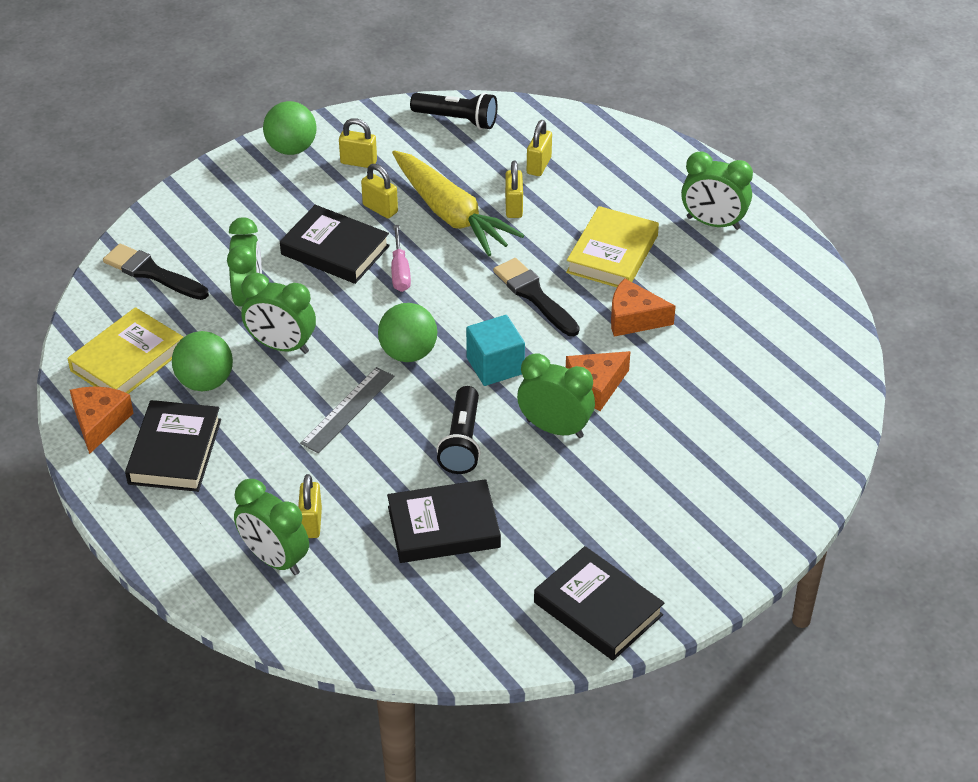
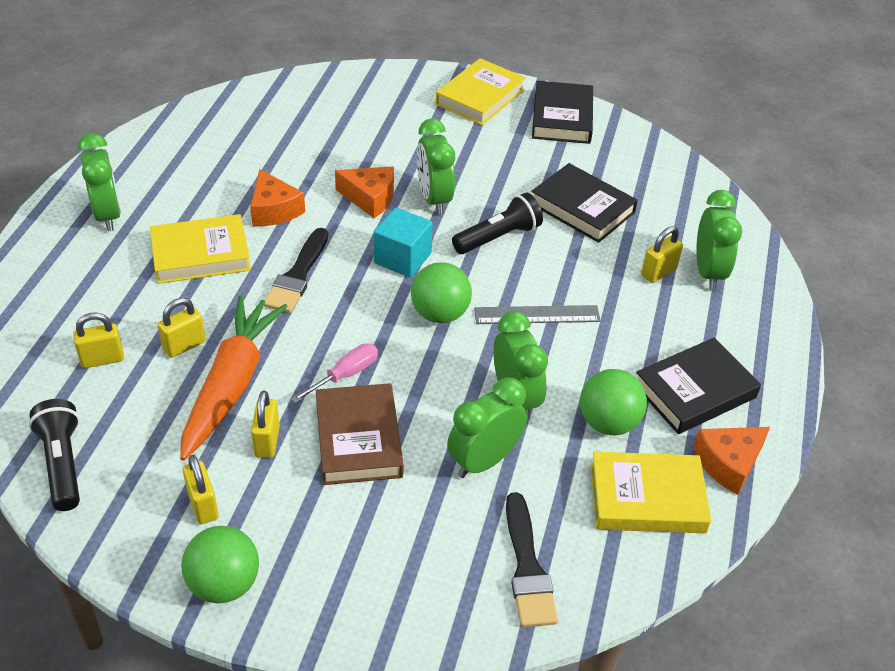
camera: 130 degrees left, 0 degrees up
black book [280,205,390,284] -> brown book [316,383,404,485]
yellow carrot [392,150,524,256] -> orange carrot [180,295,288,461]
none -> yellow book [436,58,526,125]

